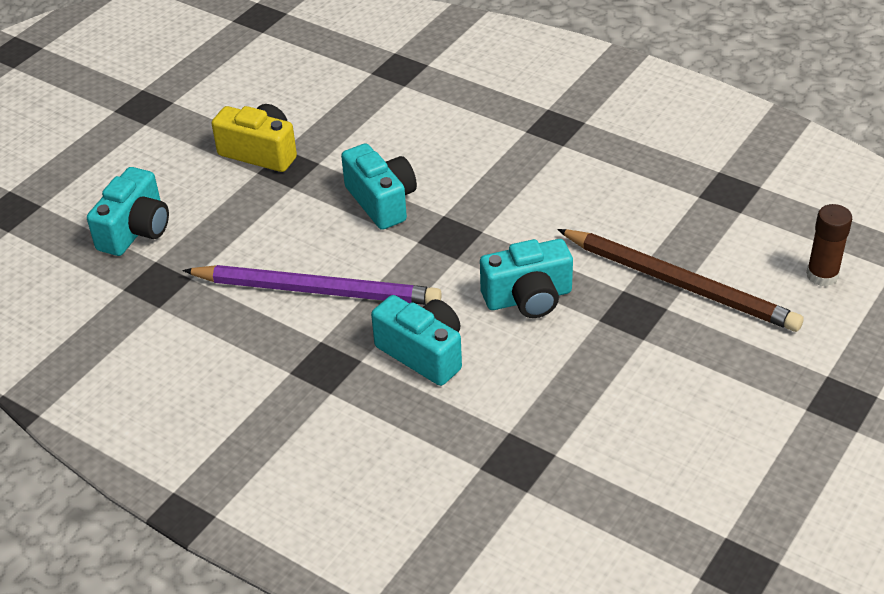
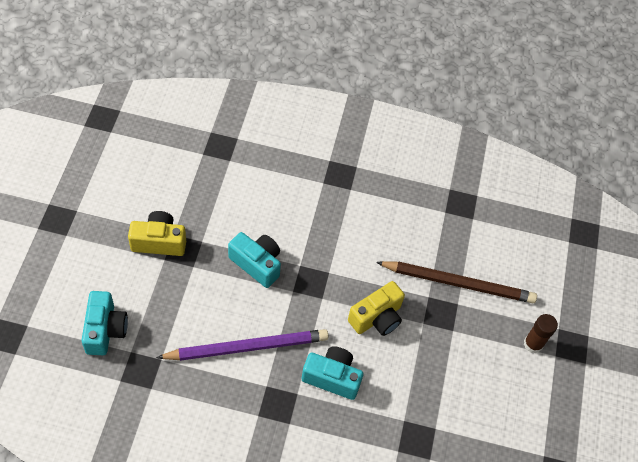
camera: 30 degrees left, 15 degrees up
turquoise camera [480,239,573,318] -> yellow camera [348,281,405,336]
brown glue stick [806,204,852,286] -> brown glue stick moved to [524,314,558,353]

